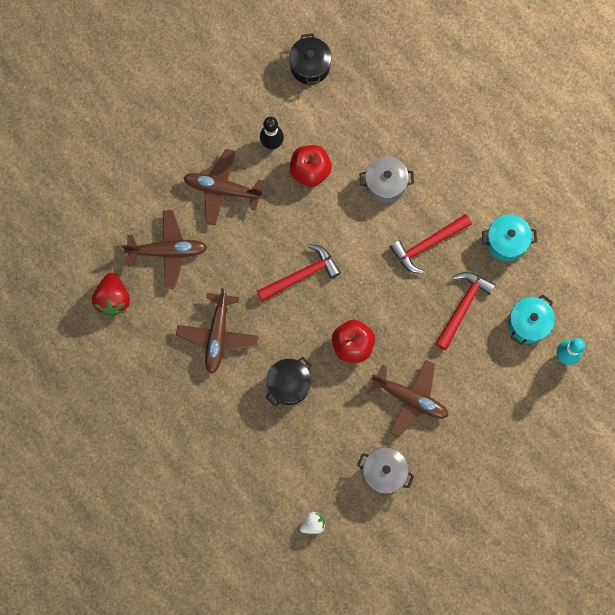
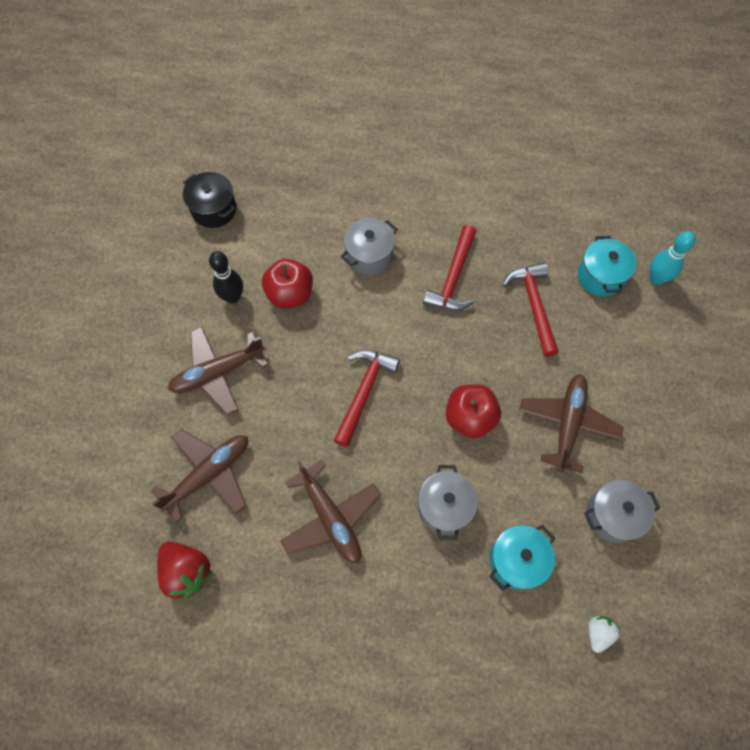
camera: 40 degrees left, 10 degrees down
black pot [266,357,312,406] -> grey pot [418,465,478,540]
brown plane [368,360,448,437] -> brown plane turned 60 degrees counterclockwise [519,374,624,473]
turquoise pot [482,215,537,261] -> turquoise pot moved to [489,525,555,591]

